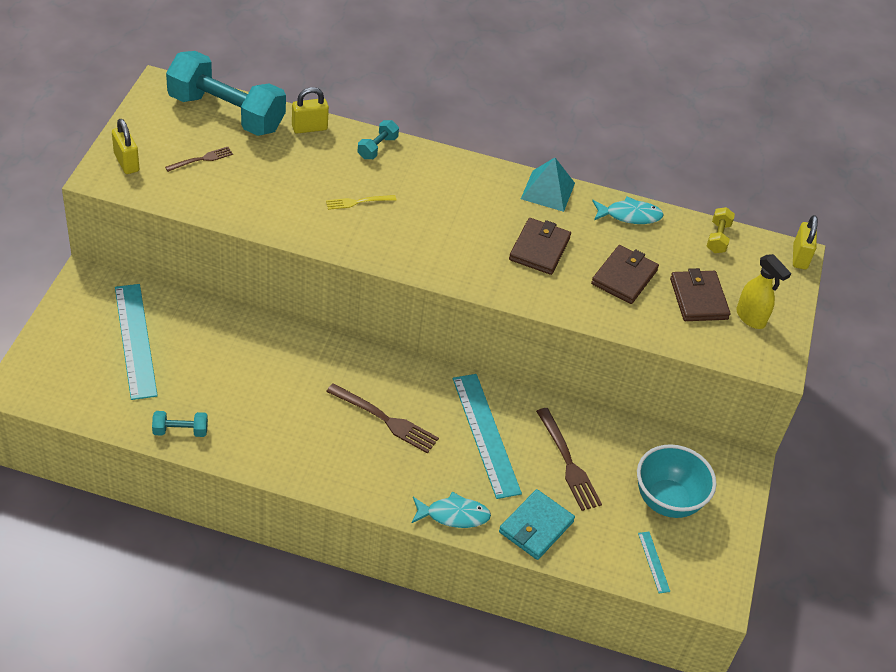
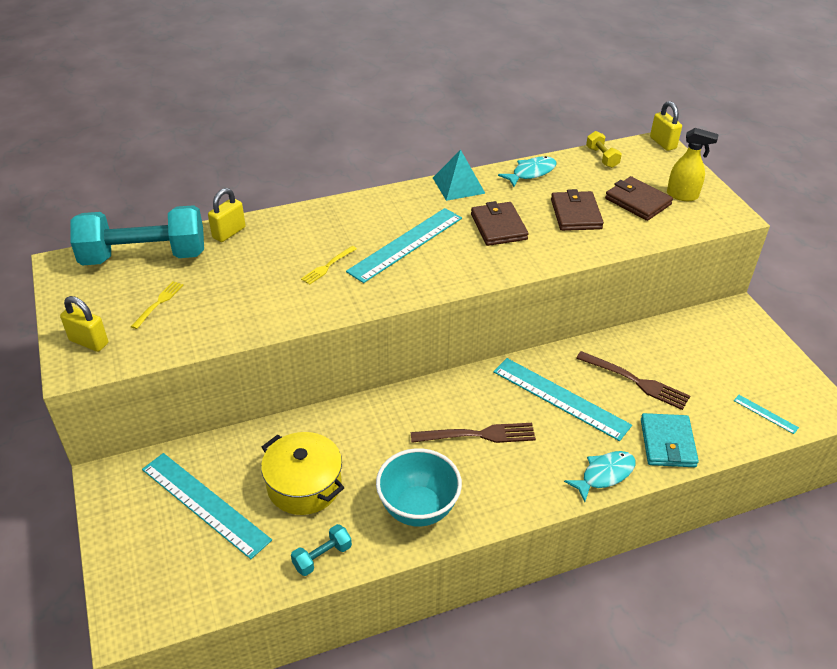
camera: 30 degrees left, 5 degrees down
brown fork [165,147,233,172] -> yellow fork [131,281,183,329]
turquoise dumbbell [358,120,399,159] -> none
turquoise bowl [637,444,716,518] -> turquoise bowl moved to [376,448,462,526]
none -> yellow pot [261,432,344,515]
none -> turquoise ruler [346,208,462,283]

